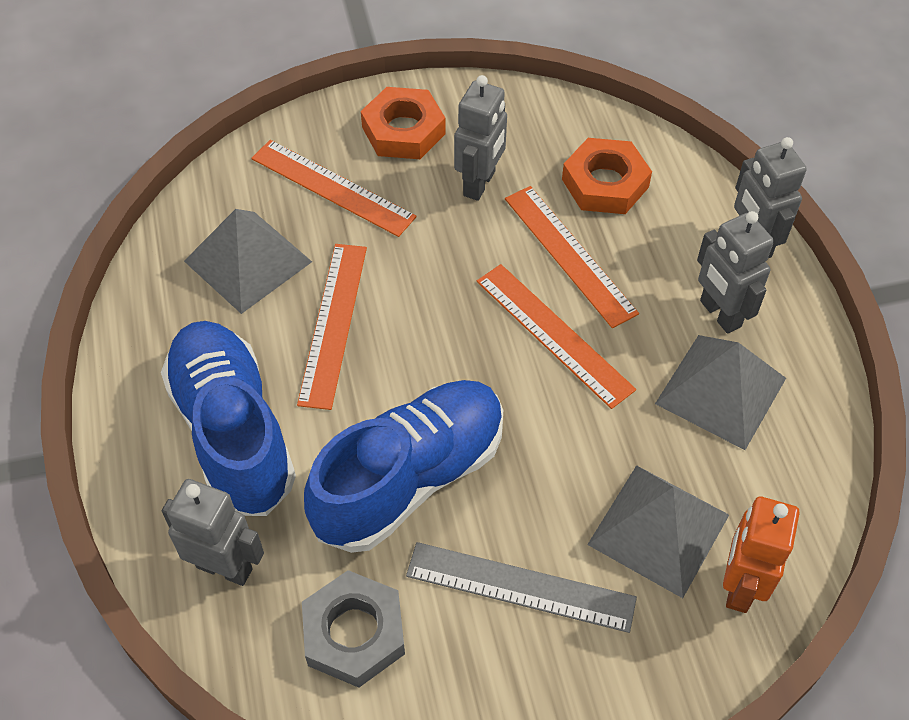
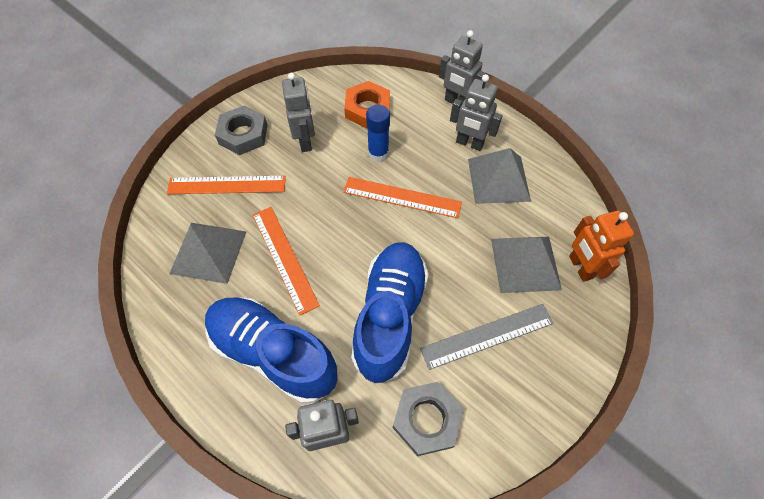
camera: 35 degrees left, 5 degrees up
orange nut [361,87,446,159] -> grey nut [215,106,268,155]
orange ruler [505,186,639,328] -> blue glue stick [366,104,390,162]

